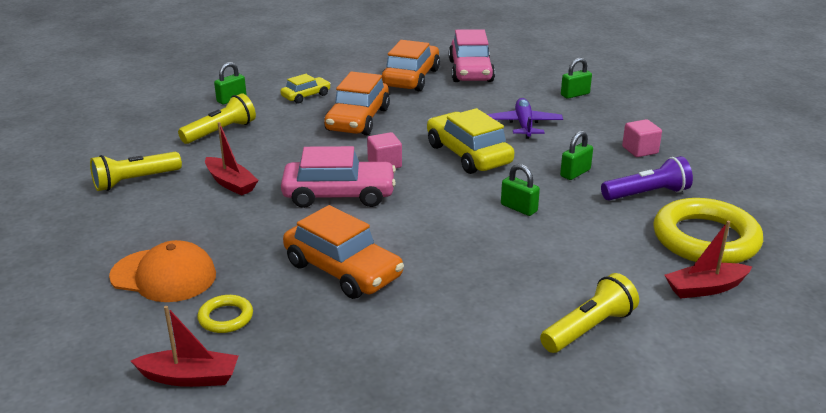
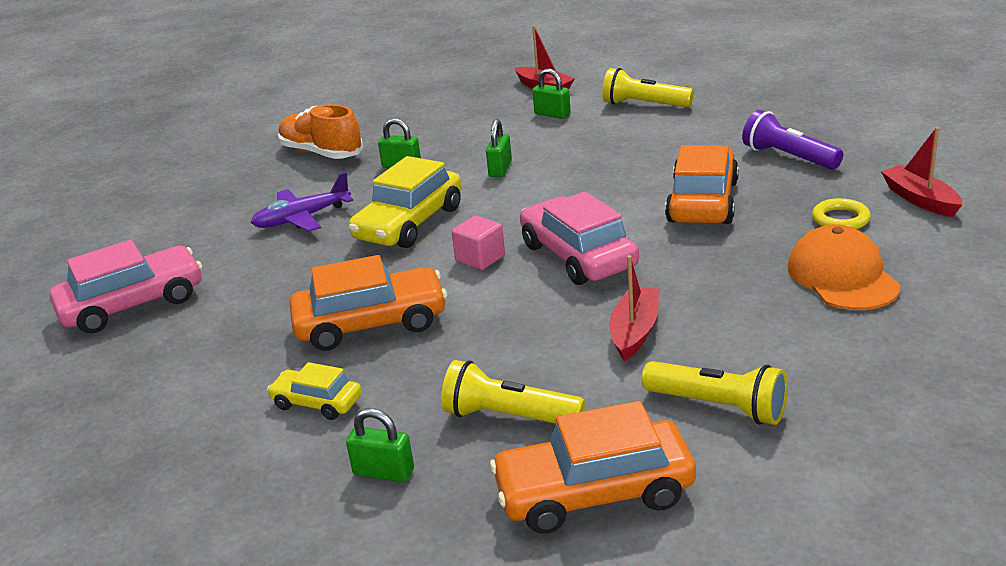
camera: 115 degrees left, 0 degrees up
orange car [382,40,440,91] -> orange car moved to [490,401,696,534]
green padlock [561,58,592,99] -> green padlock moved to [532,68,571,119]
purple flashlight [601,156,693,200] -> purple flashlight moved to [742,110,843,170]
pink cube [622,119,662,157] -> orange shoe [278,104,363,159]
yellow ring [653,198,763,263] -> none

